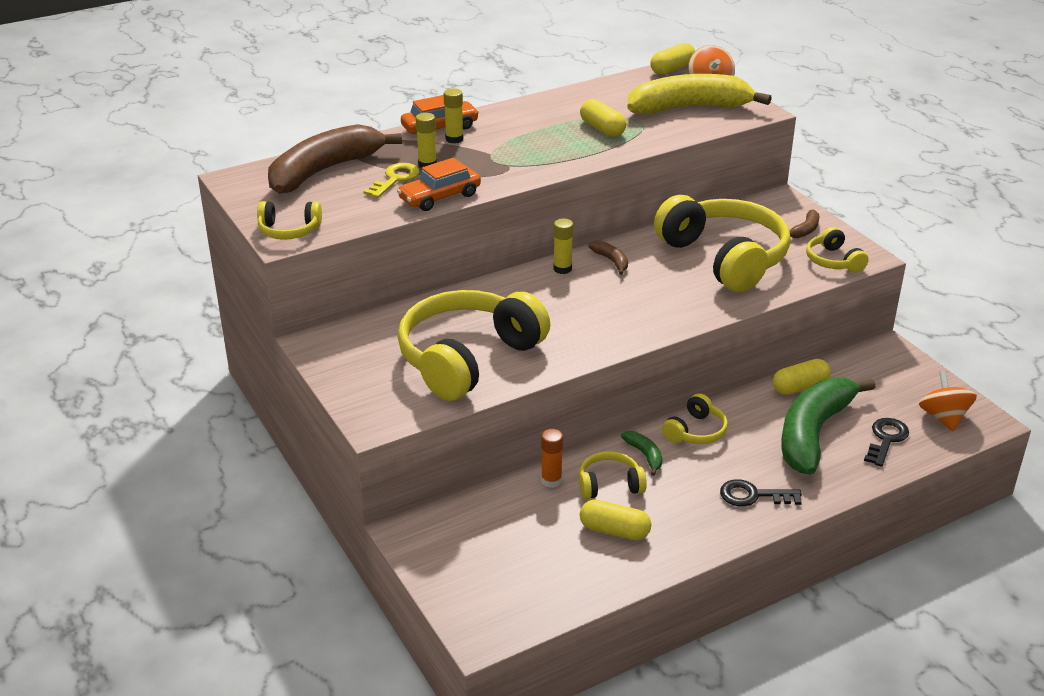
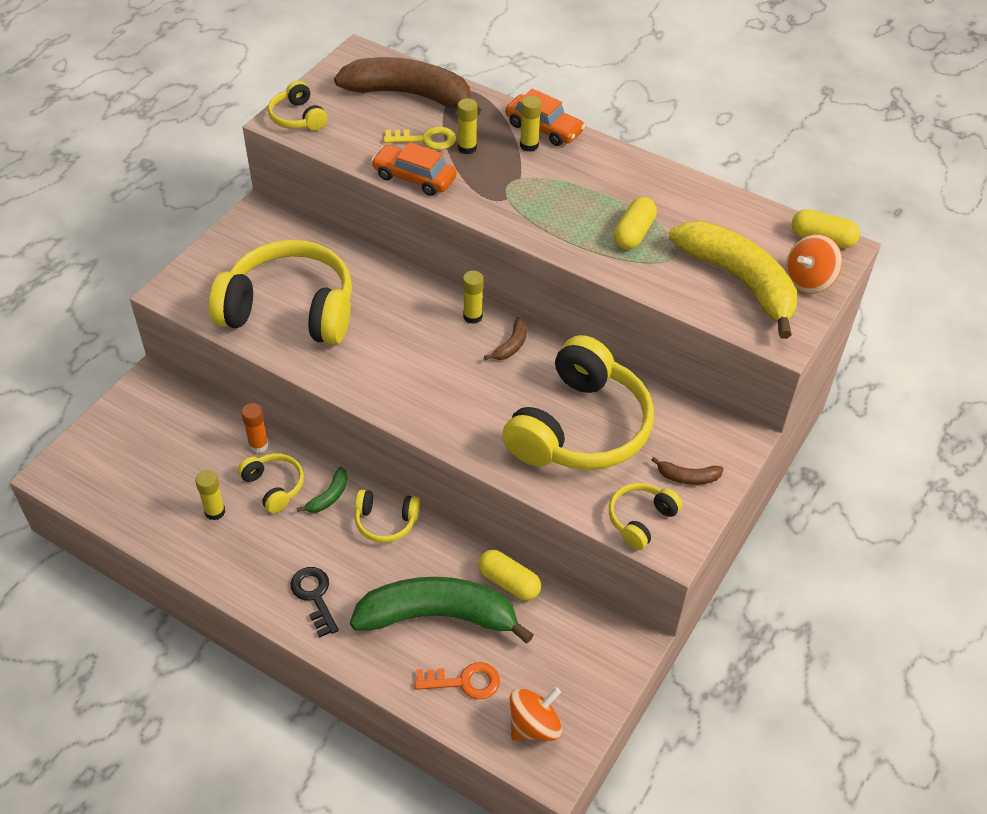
camera: 60 degrees right, 15 degrees up
yellow capsule [580,500,651,540] -> yellow glue stick [195,470,225,520]
black key [864,418,909,467] -> orange key [414,662,500,699]

